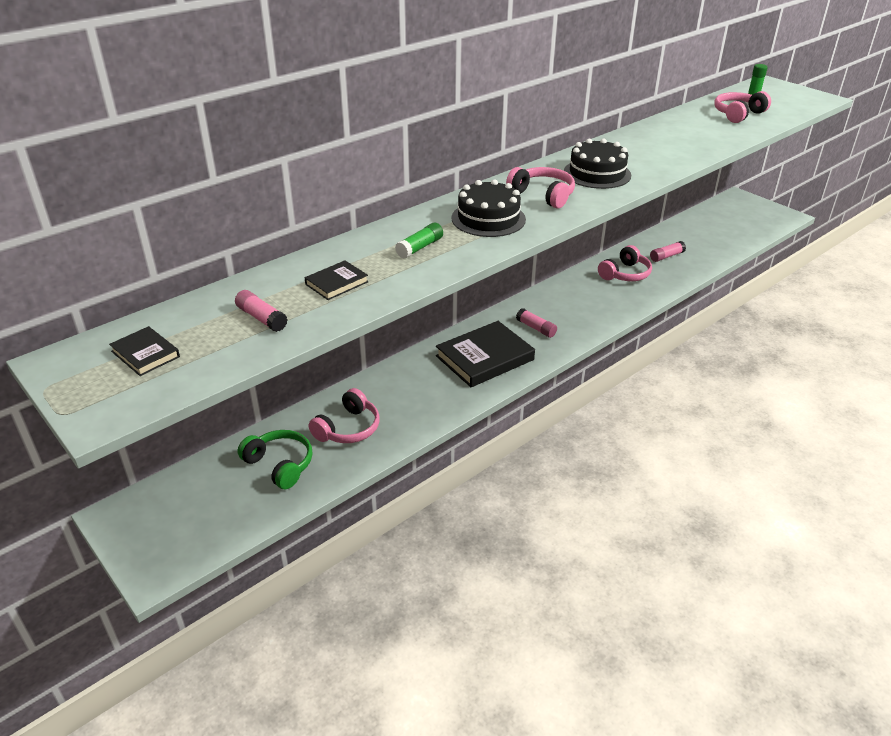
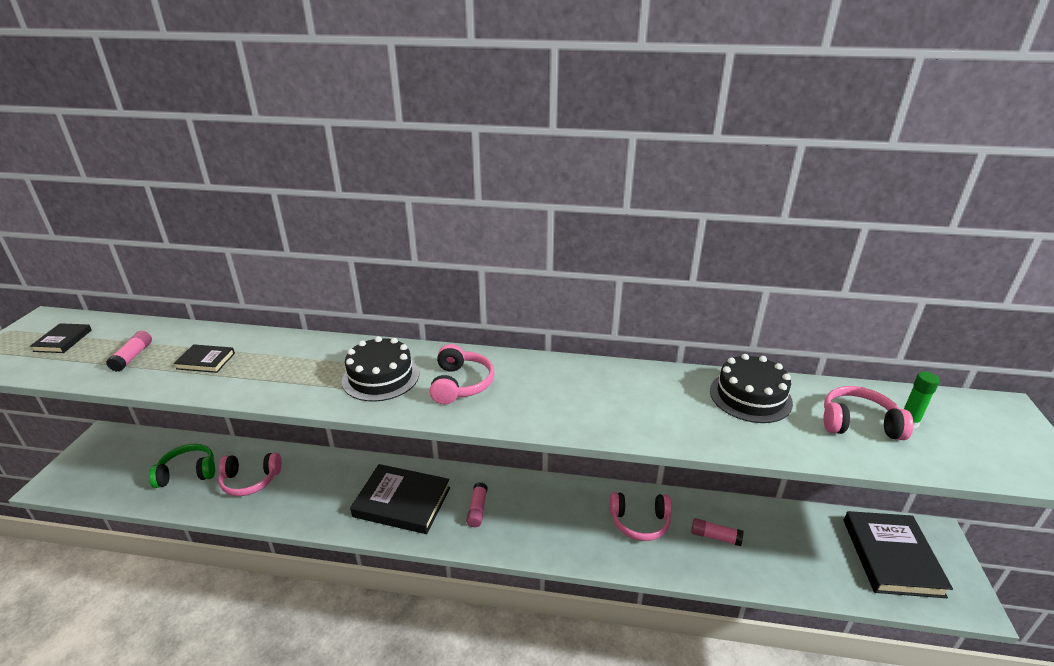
camera: 50 degrees right, 5 degrees down
green headphones [238,430,312,489] -> green headphones turned 105 degrees counterclockwise [149,444,215,488]
green glue stick [395,223,443,259] -> none
black cake [564,138,631,189] -> black cake moved to [710,354,793,423]
none -> black book [844,511,953,598]

